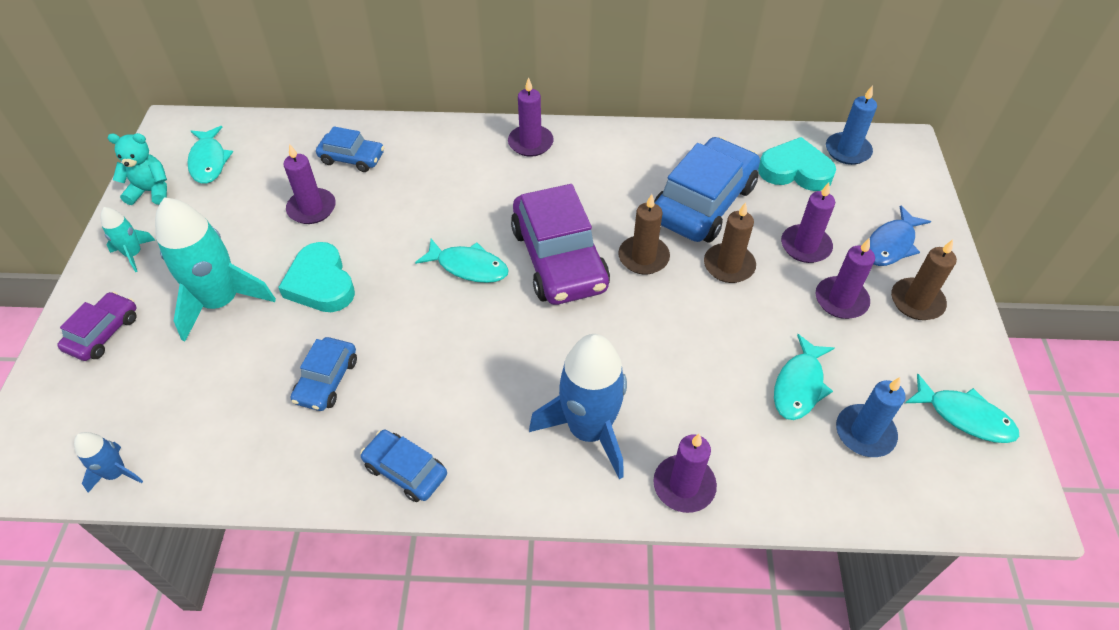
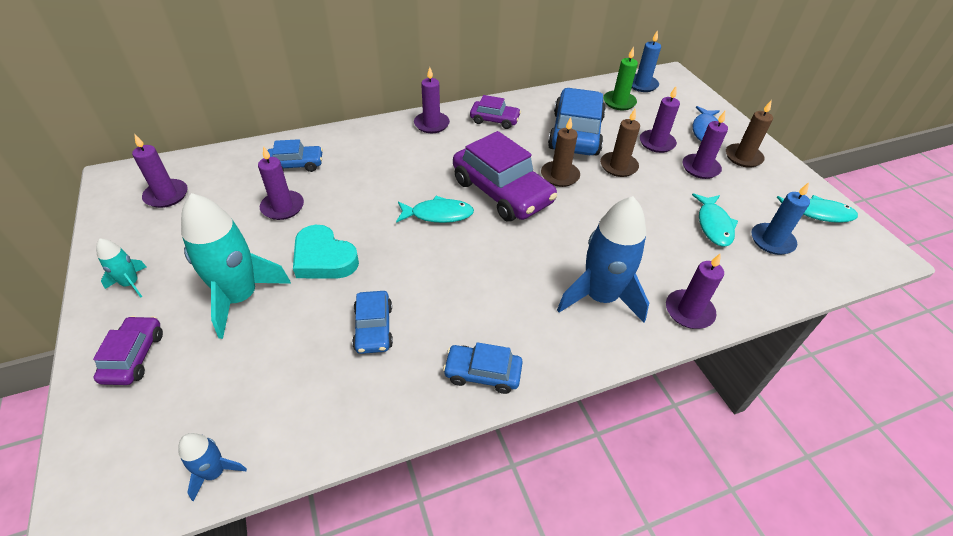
camera: 25 degrees left, 5 degrees down
turquoise teddy bear [108,133,167,205] -> none
turquoise fish [187,126,233,184] -> purple candle [132,134,188,208]
turquoise heart [758,137,836,191] -> green candle [603,46,638,110]
none -> purple car [470,95,521,129]

